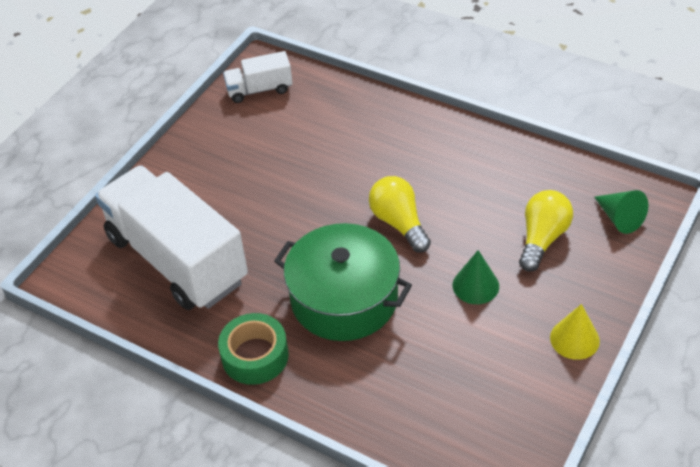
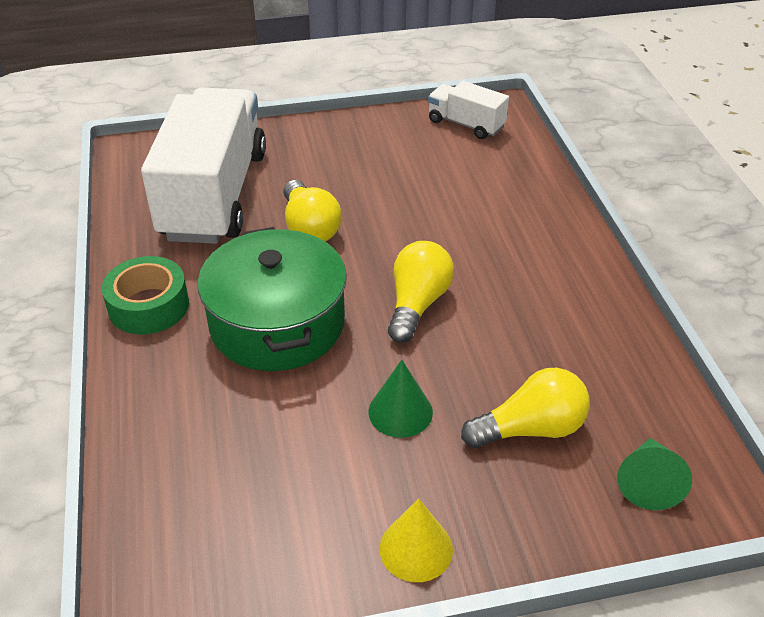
camera: 45 degrees right, 5 degrees down
none -> yellow light bulb [283,180,341,242]

